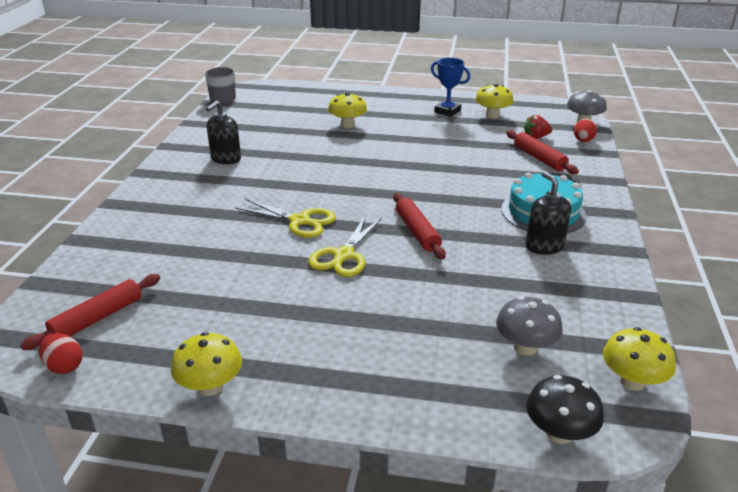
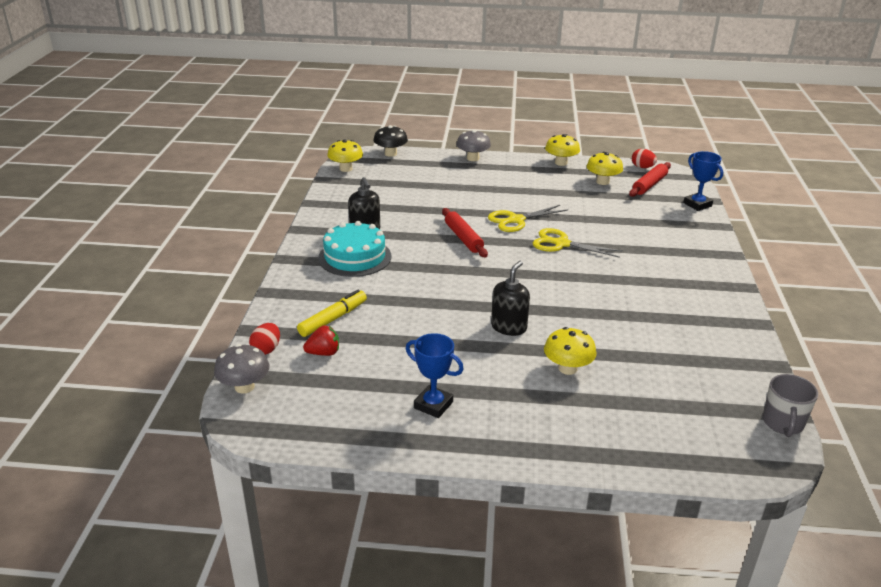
camera: 175 degrees right, 0 degrees up
black soap dispenser [206,101,241,164] -> black soap dispenser moved to [491,261,530,336]
yellow scissors [308,215,382,277] -> yellow scissors turned 135 degrees counterclockwise [488,205,568,232]
yellow mushroom [475,84,514,119] -> yellow mushroom moved to [587,152,623,185]
grey mushroom [496,296,563,355] -> grey mushroom moved to [456,130,491,161]
red rolling pin [506,130,579,174] -> yellow marker [297,290,367,337]
none -> blue trophy [683,151,723,211]

